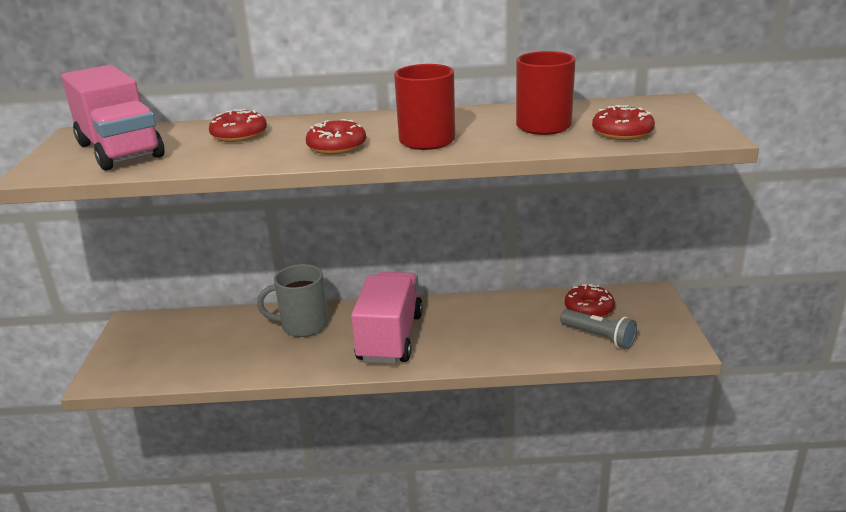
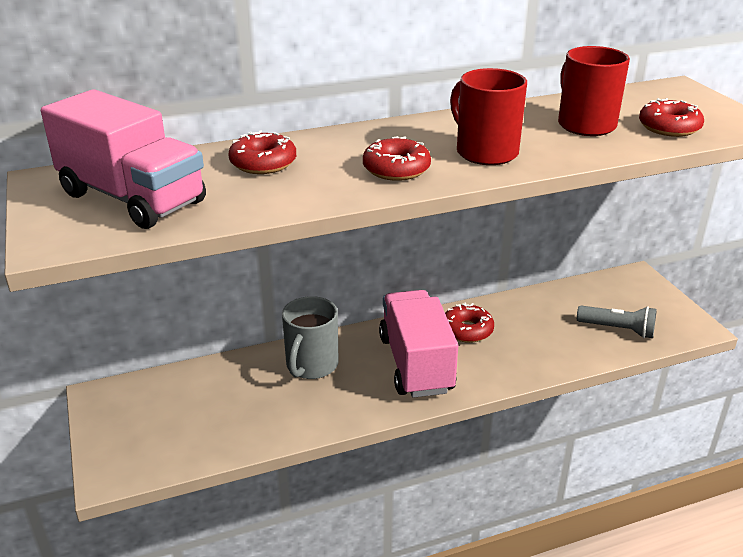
camera: 20 degrees left, 5 degrees up
grey mug [257,264,328,337] -> grey mug turned 45 degrees counterclockwise [282,296,338,379]
red donut [565,284,615,317] -> red donut moved to [445,303,494,343]

